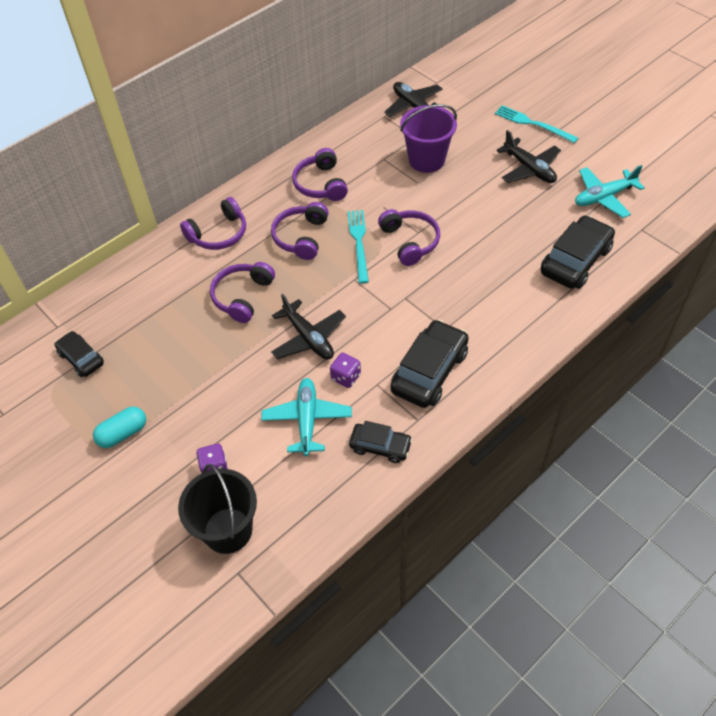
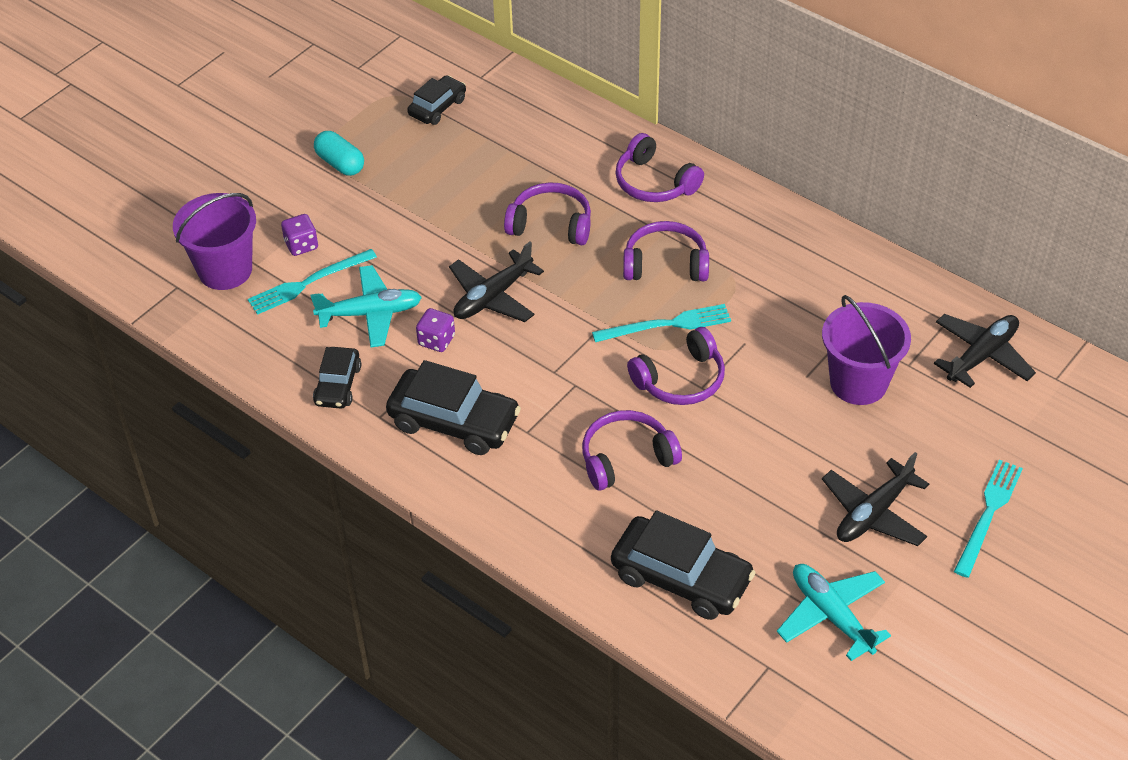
camera: 80 degrees right, 5 degrees down
black bucket [178,464,257,554] -> purple bucket [173,193,256,290]
purple headphones [292,148,348,201] -> purple headphones moved to [582,410,682,490]
none -> turquoise fork [248,249,377,315]

